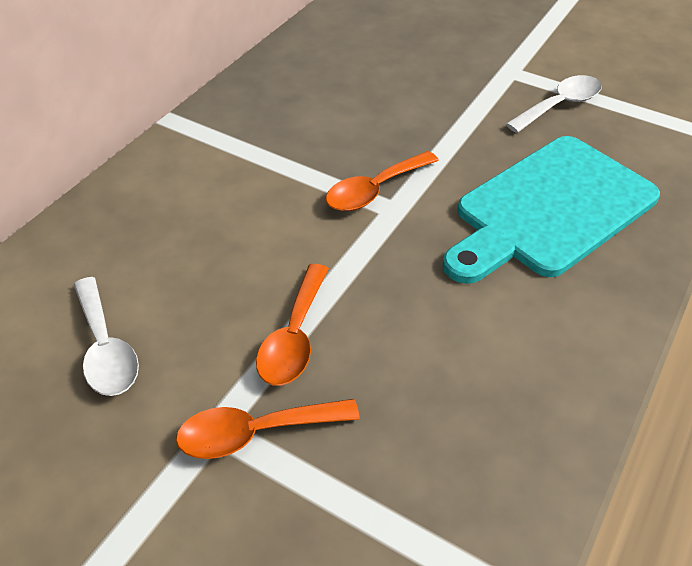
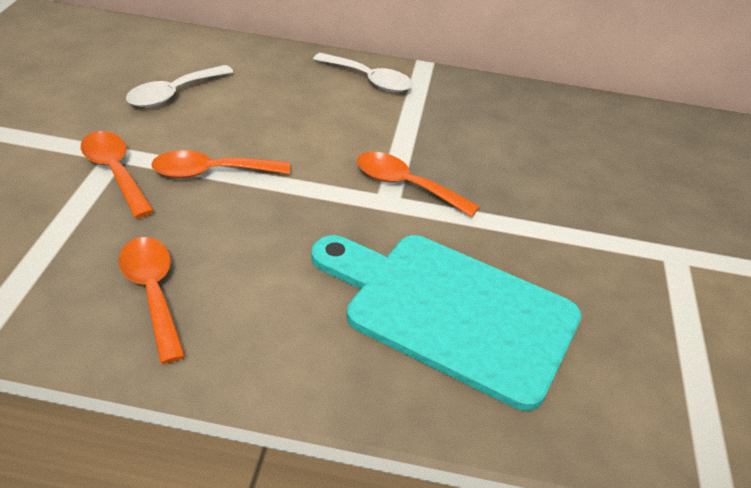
camera: 65 degrees right, 5 degrees down
white spoon [506,75,602,133] -> white spoon moved to [313,53,413,92]
none -> orange spoon [119,237,185,364]

